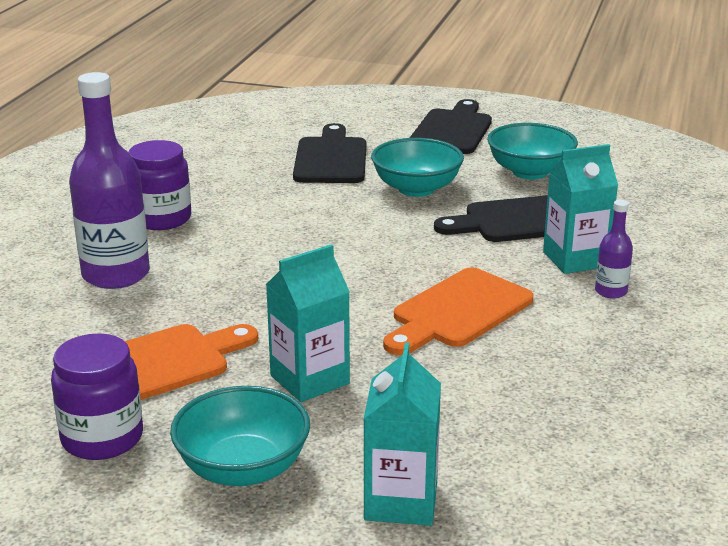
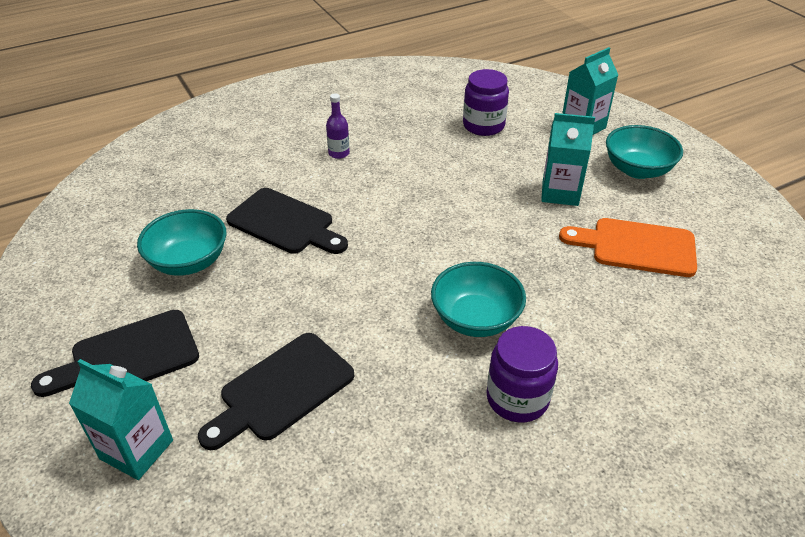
camera: 135 degrees left, 15 degrees up
purple jar [51,333,143,460] -> purple jar moved to [463,69,509,136]
purple bottle [69,72,150,289] -> none
turquoise bowl [371,138,464,197] -> turquoise bowl moved to [431,262,526,337]
orange cutting board [383,267,534,355] -> none
turquoise carton [543,144,618,274] -> turquoise carton moved to [69,359,173,480]

